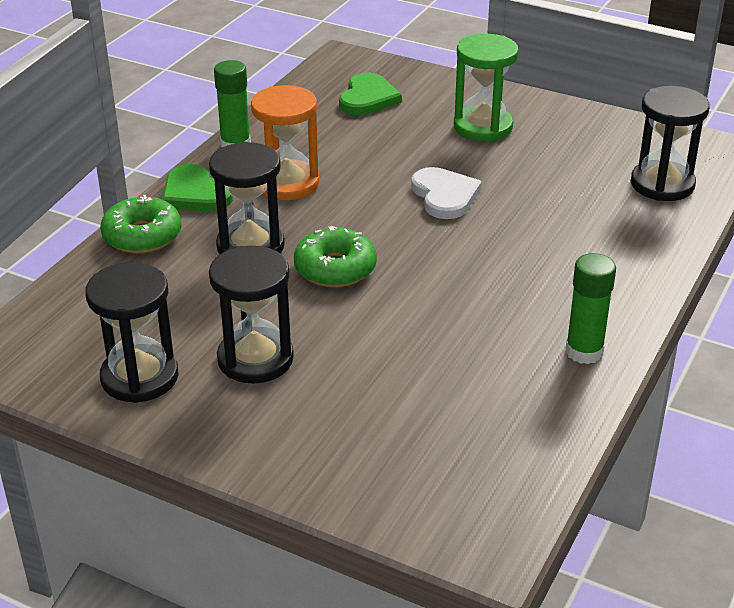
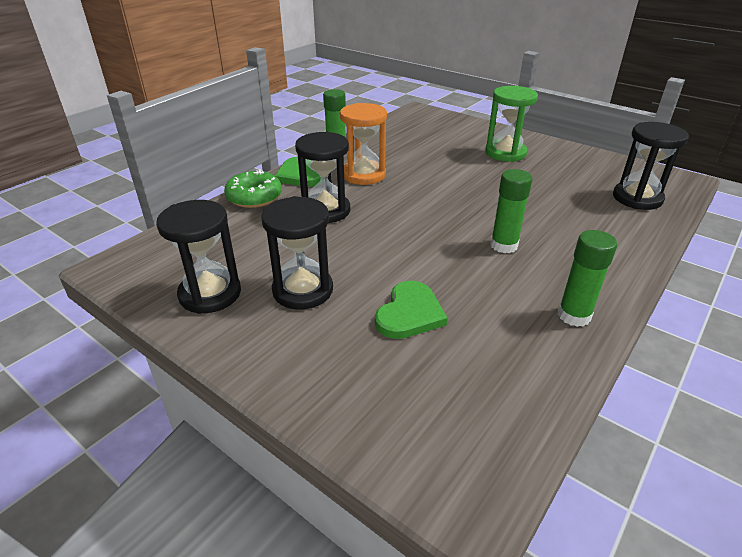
camera: 10 degrees right, 0 degrees up
green donut [294,226,377,287] -> none
green heart [339,72,402,115] -> green heart moved to [375,281,448,339]
white heart [411,167,482,219] -> none
none -> green glue stick [490,169,532,253]

